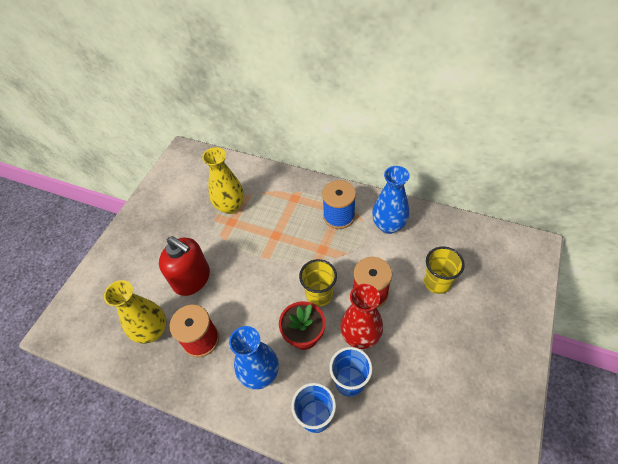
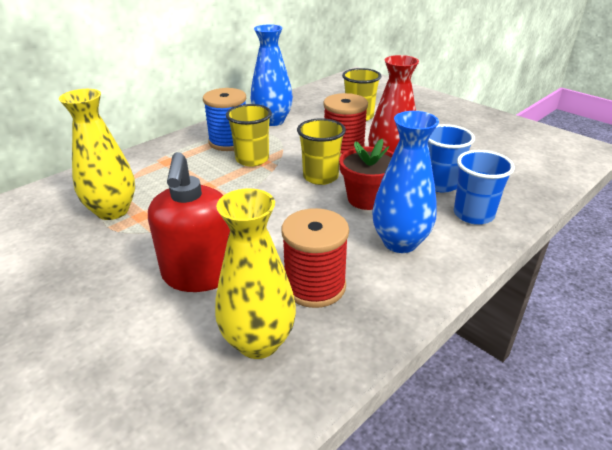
camera: 70 degrees left, 20 degrees down
red soap dispenser [159,236,210,296] -> red soap dispenser turned 120 degrees clockwise [148,152,230,292]
none -> yellow cup [226,104,272,167]

